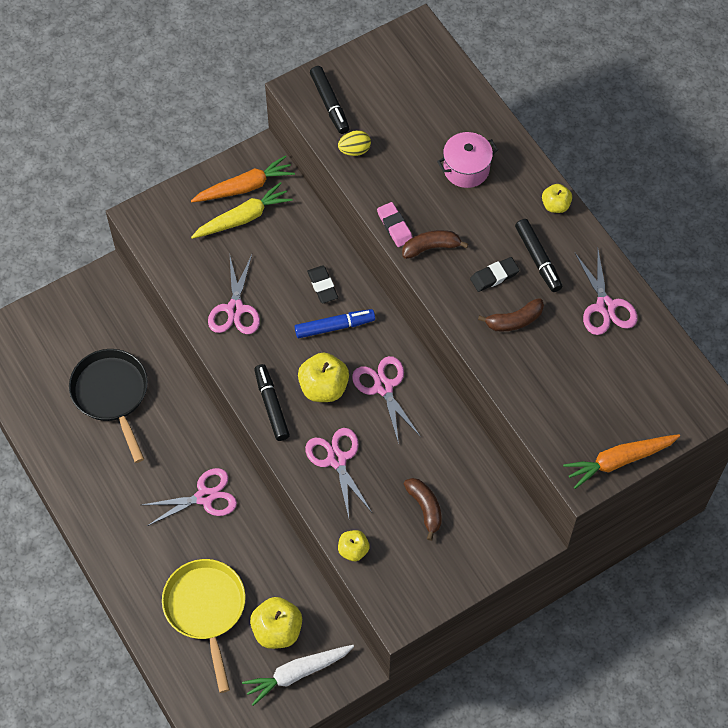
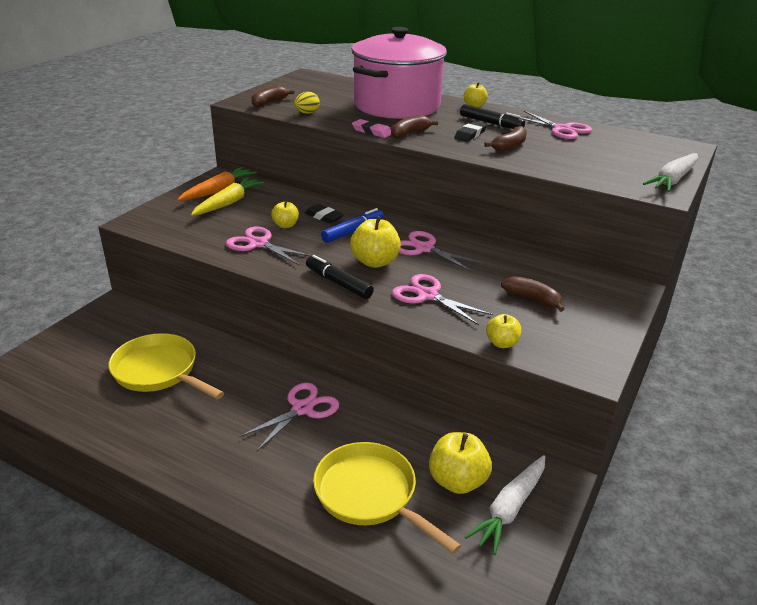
camera: 30 degrees left, 30 degrees down
black pan [69,349,148,463] -> yellow pan [109,333,224,399]
pink scissors [208,255,260,334] -> pink scissors turned 150 degrees clockwise [226,227,312,265]
black marker [310,66,350,134] -> brown banana [251,85,294,107]
pink pot [437,132,498,188] -> pink pot [351,27,447,119], size x2.31
orange carrot [563,434,680,489] -> white carrot [643,153,698,192]
none -> yellow apple [271,201,299,228]

